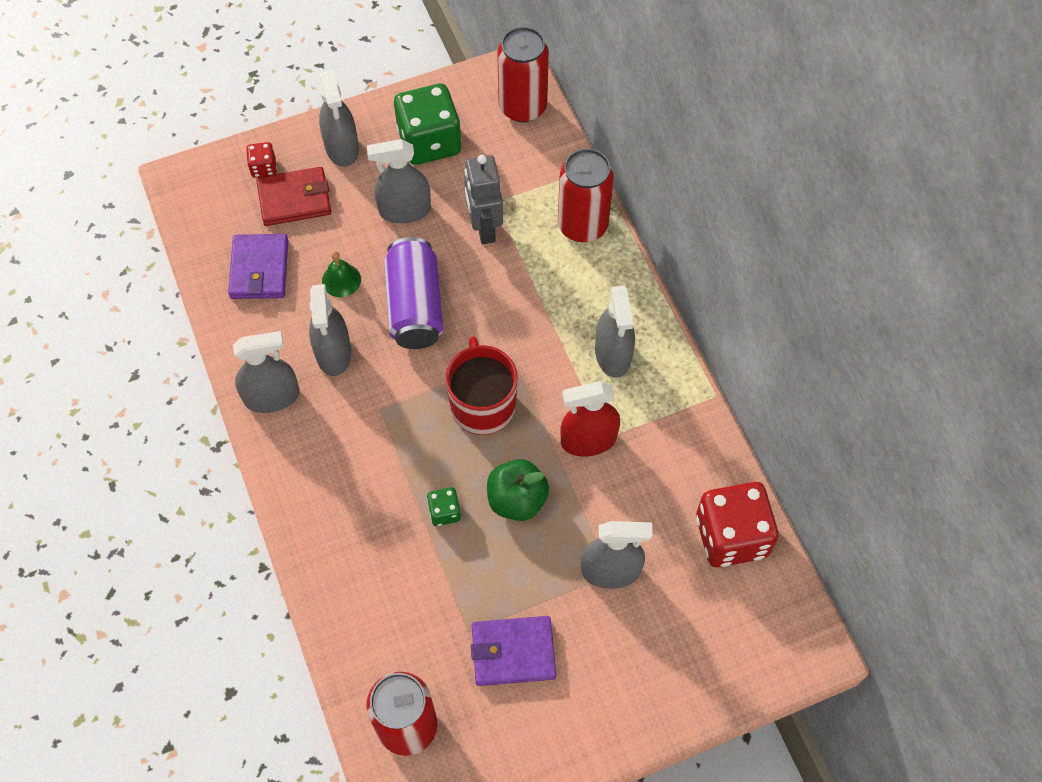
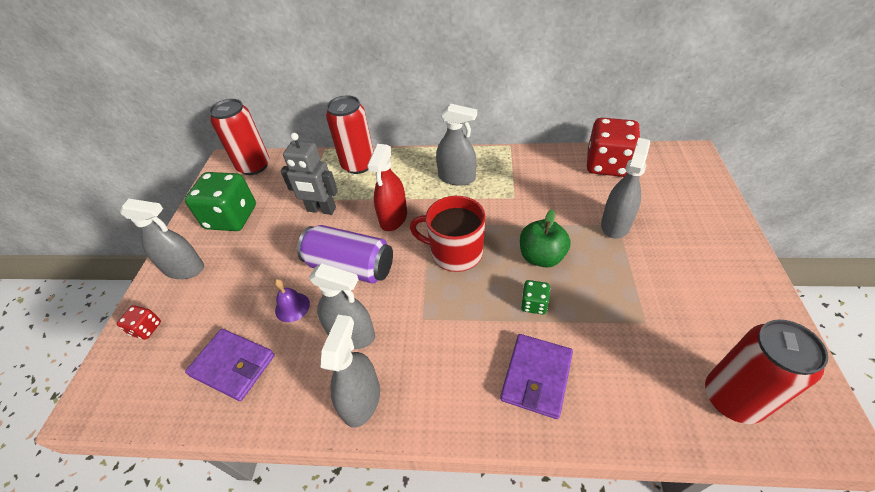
camera: 60 degrees left, 15 degrees down
red wallet [256,167,331,226] -> none
green bell [322,251,361,297] -> purple bell [274,279,310,322]
grey spray bottle [367,139,431,223] -> none
purple wallet [471,616,556,686] -> purple wallet moved to [500,334,573,419]
red spray bottle [560,381,620,457] -> red spray bottle moved to [367,144,407,231]

